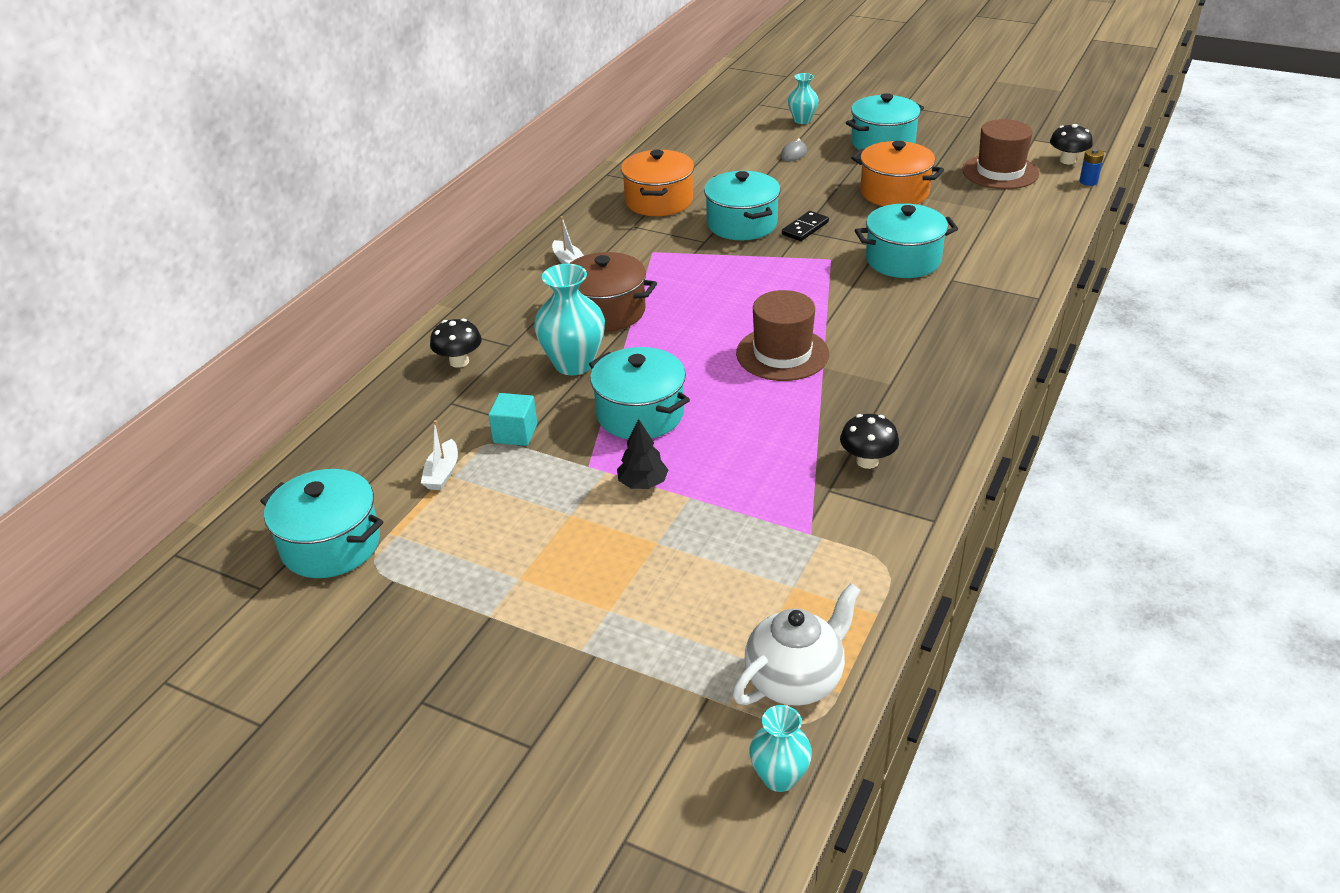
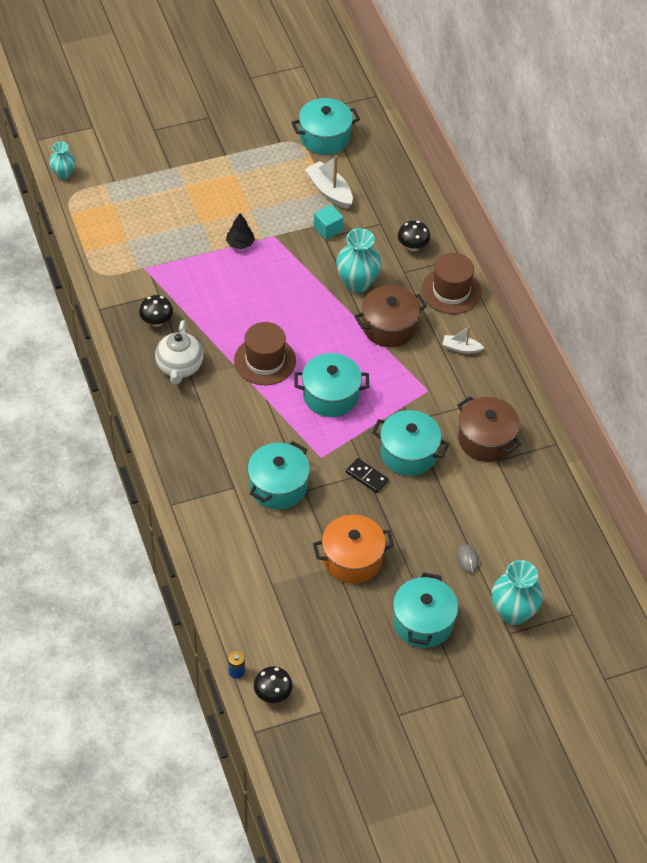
camera: 130 degrees right, 15 degrees up
white boat [421,420,458,490] -> white boat [305,156,353,209], size x1.66
turquoise pot [589,347,690,439] -> turquoise pot moved to [294,353,369,417]
orange pot [621,150,694,216] -> brown pot [457,396,521,462]
white teapot [733,583,861,706] -> white teapot moved to [155,320,203,385]
black domino [782,211,829,241] -> black domino turned 45 degrees counterclockwise [346,458,388,493]
turquoise vase [788,73,819,124] -> turquoise vase [492,560,543,625], size x1.68
brown hat [962,119,1039,189] -> brown hat moved to [421,253,481,314]

